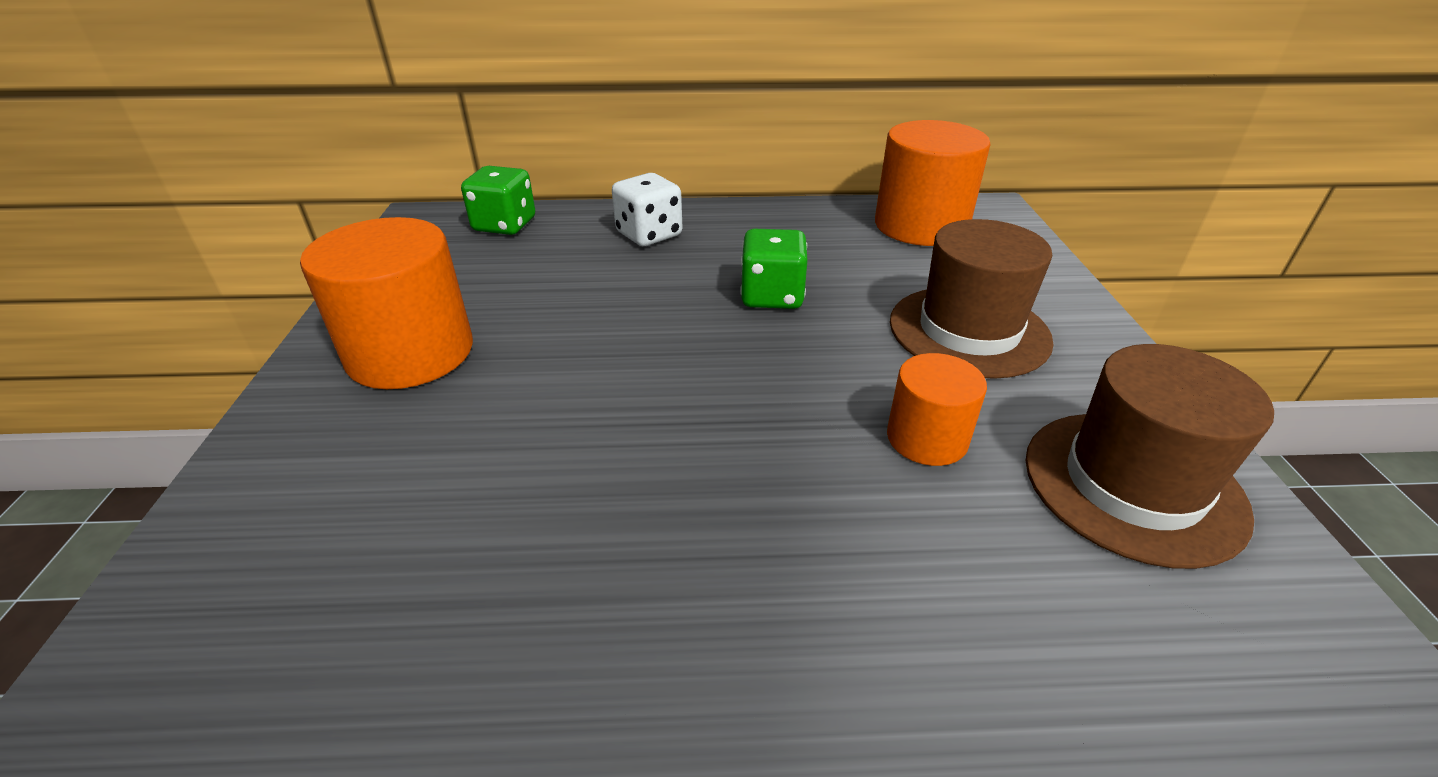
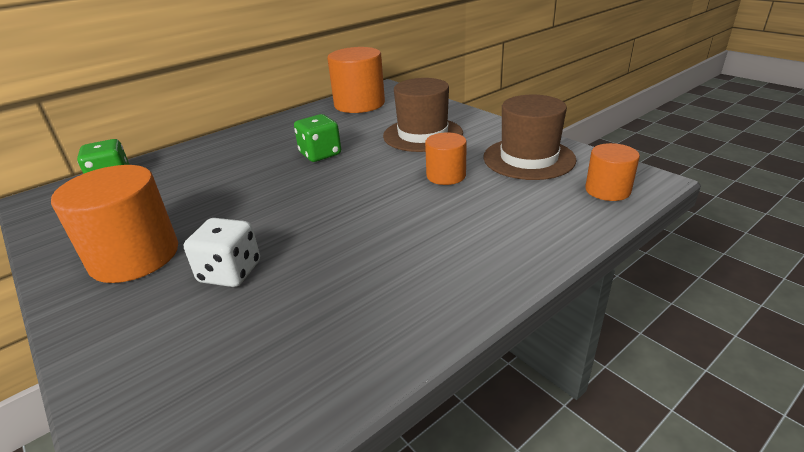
camera: 35 degrees left, 5 degrees down
white dice [612,173,682,246] -> white dice moved to [184,218,260,287]
none -> orange cylinder [585,143,640,201]

